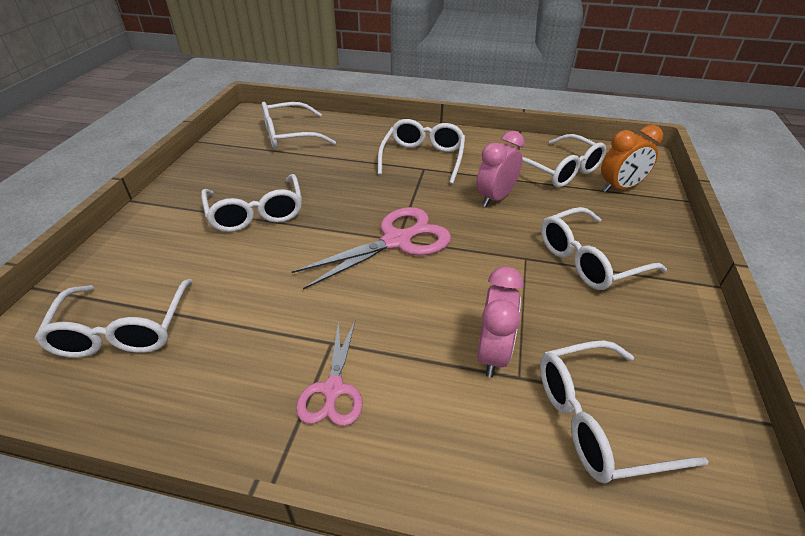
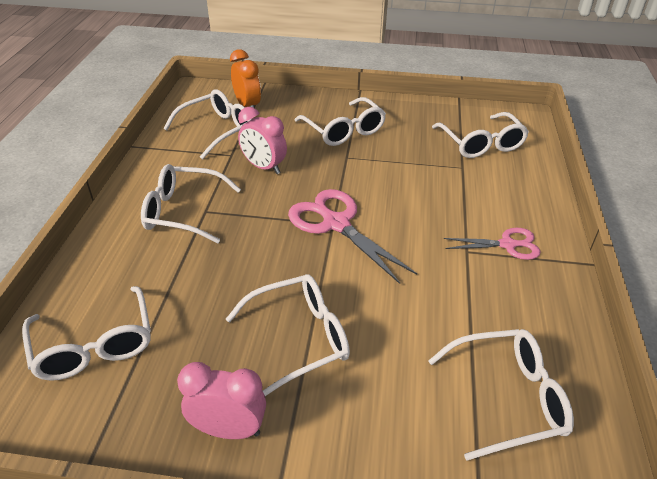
camera: 95 degrees left, 0 degrees up
pink clock [477,266,523,377] -> pink clock moved to [177,362,266,439]

